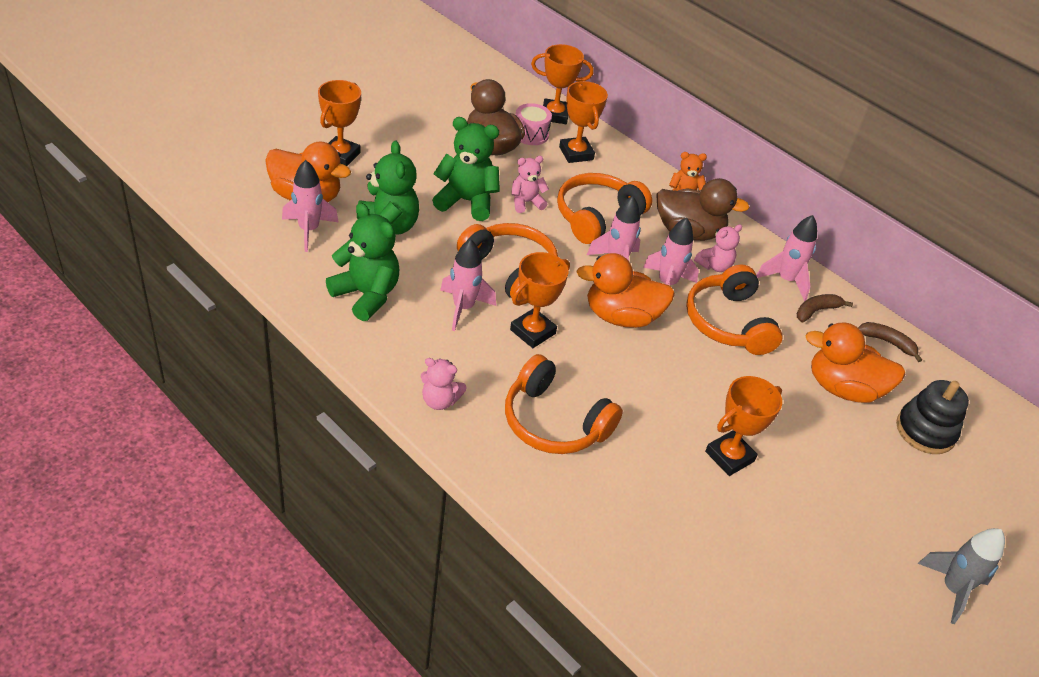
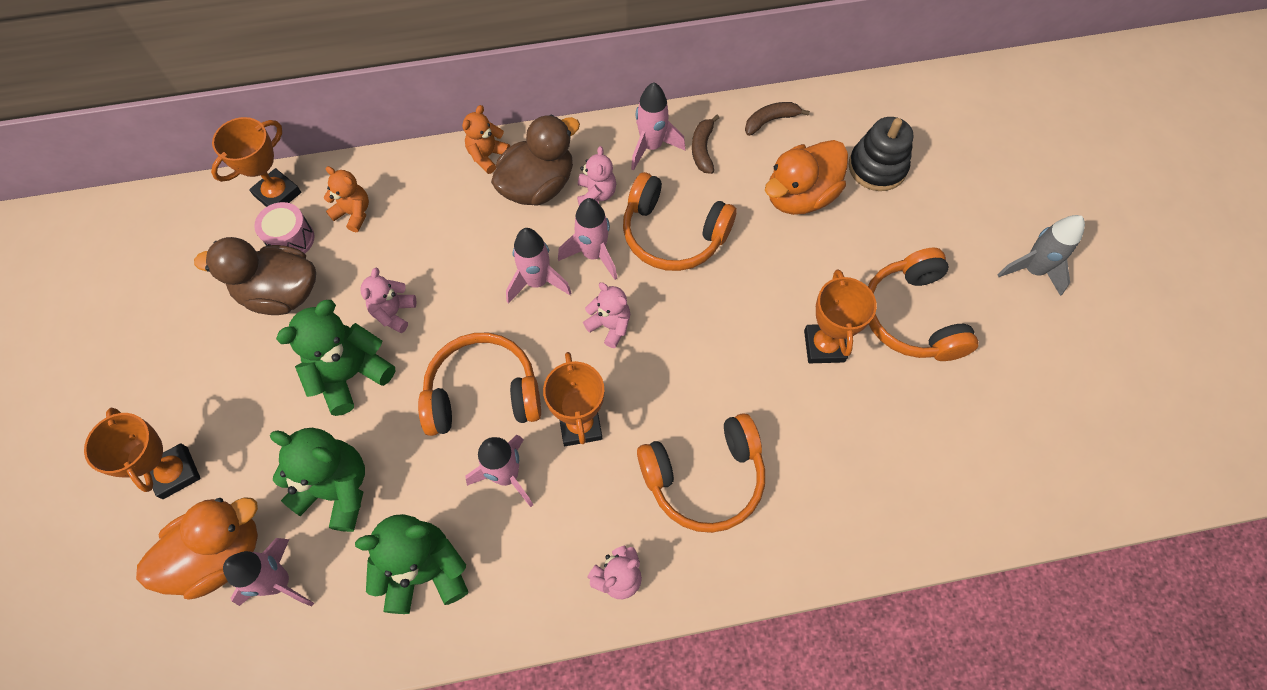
camera: 50 degrees left, 20 degrees up
orange headphones [557,173,652,244] -> orange headphones moved to [868,248,978,361]
orange trophy [559,81,608,163] -> orange teddy bear [324,166,369,232]
orange duck [576,253,675,328] -> pink teddy bear [583,282,630,348]

